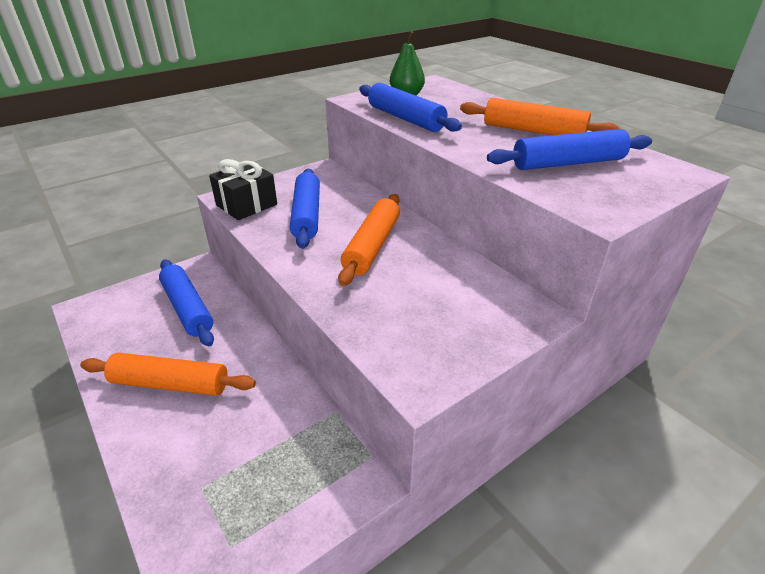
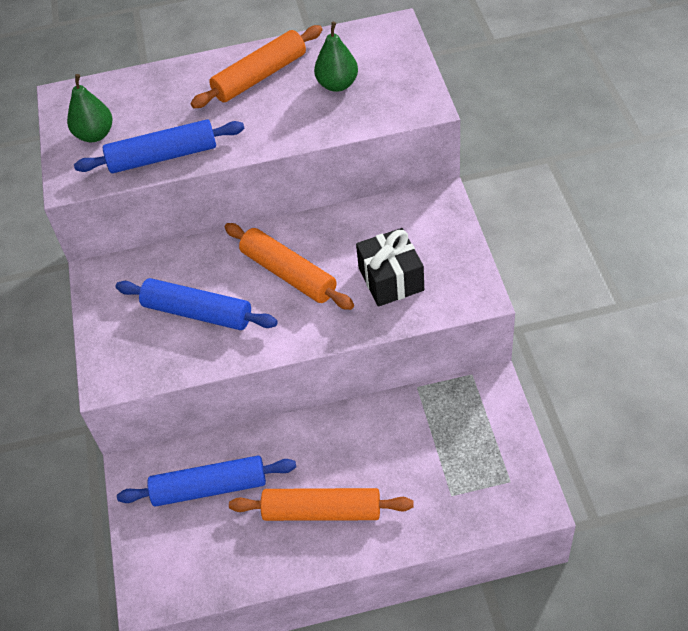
camera: 60 degrees left, 15 degrees up
orange rolling pin [80,353,256,396] -> orange rolling pin turned 60 degrees clockwise [229,488,414,521]
black gift [209,159,277,220] -> black gift moved to [356,228,424,307]
blue rolling pin [487,129,652,170] -> green pear [314,22,358,92]

